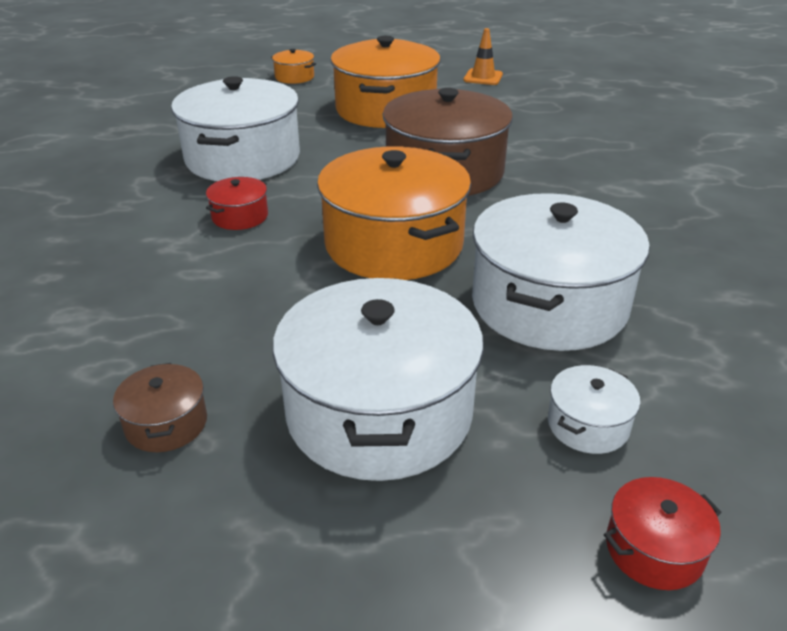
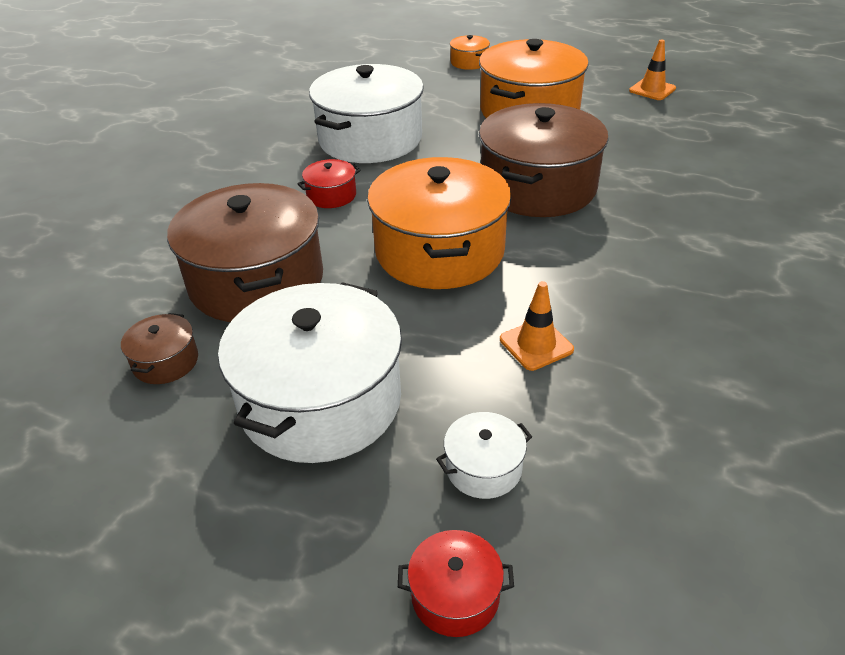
camera: 25 degrees right, 5 degrees up
white pot [472,193,650,351] -> orange traffic cone [500,281,574,371]
none -> brown pot [167,183,323,322]

